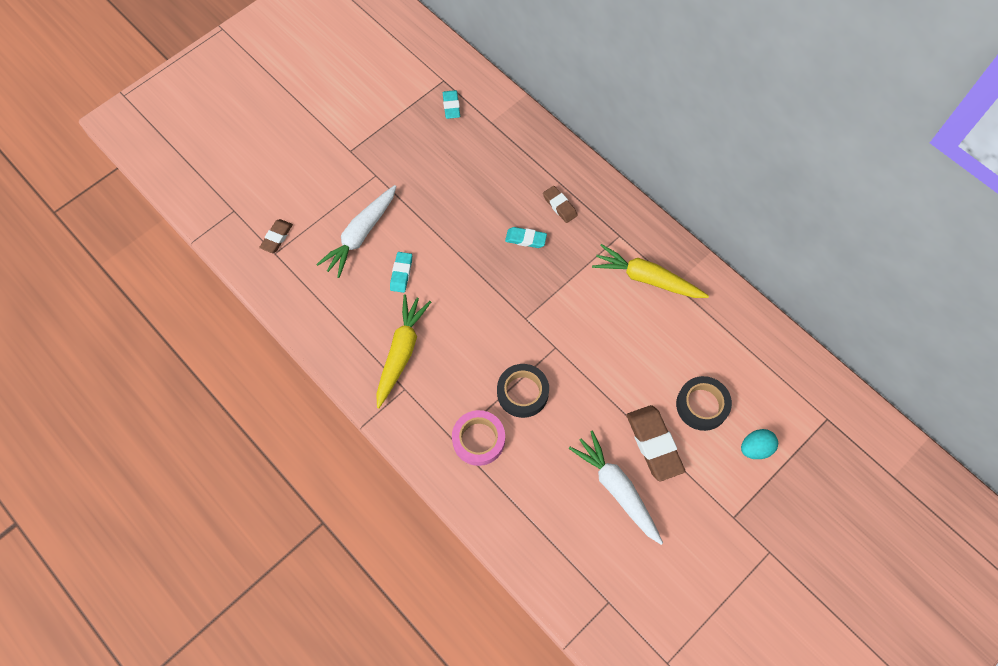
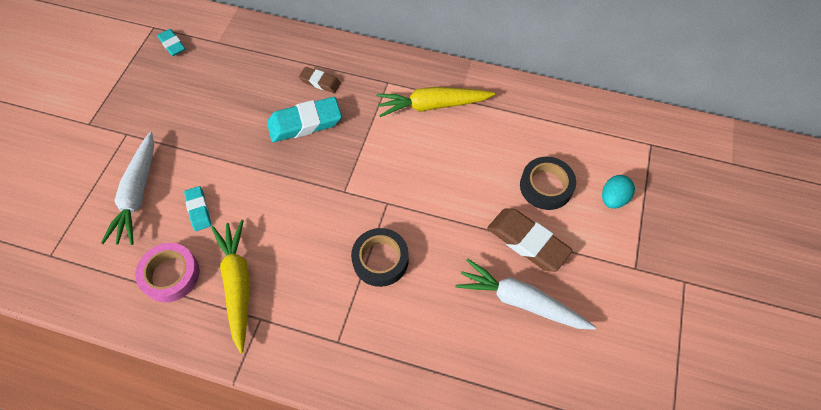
camera: 30 degrees left, 5 degrees down
brown eraser [259,219,293,253] -> none
pink tape [452,410,505,466] -> pink tape moved to [135,243,200,302]
turquoise eraser [505,227,547,248] -> turquoise eraser [267,97,342,142], size x1.77

